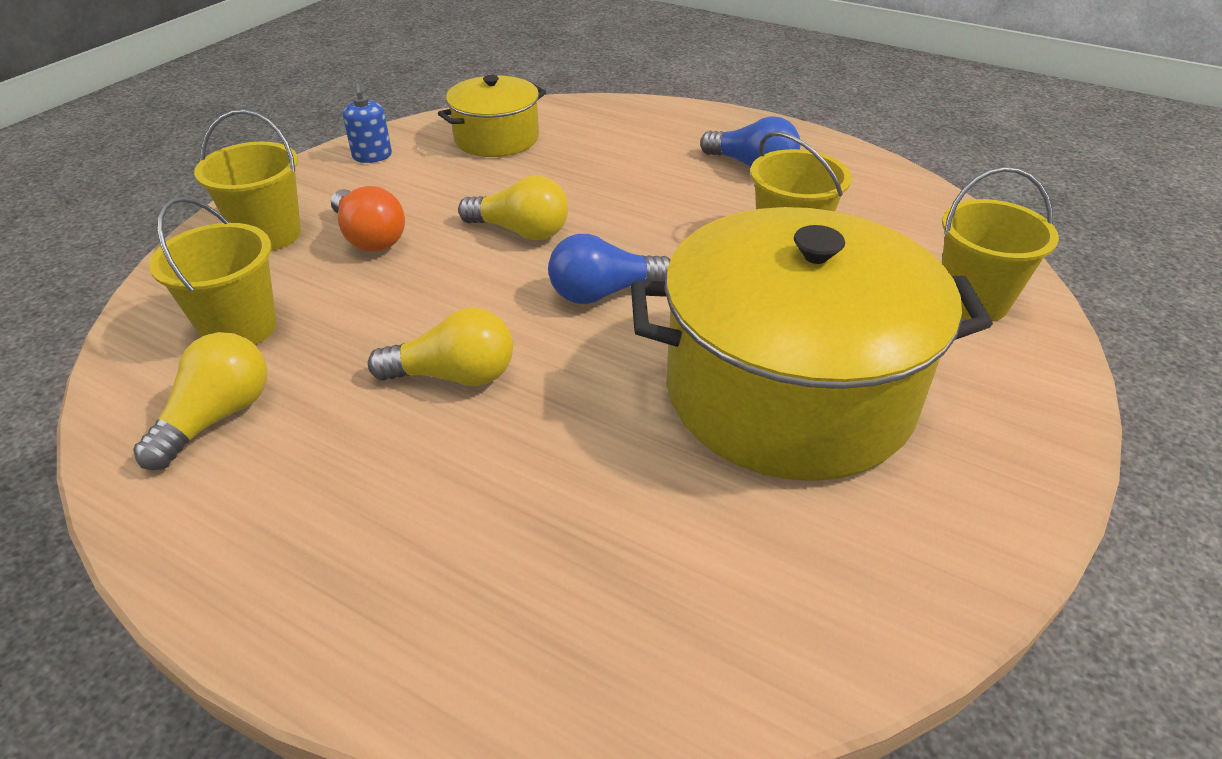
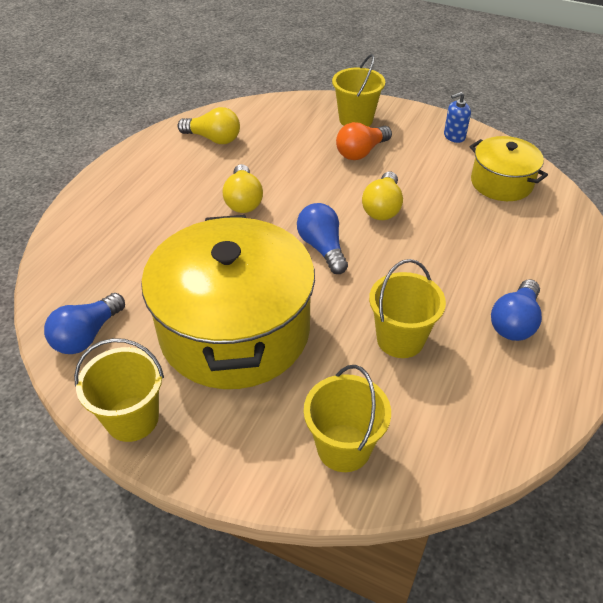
camera: 85 degrees right, 5 degrees up
yellow bucket [149,197,276,345] -> yellow bucket moved to [74,338,164,442]
none -> blue light bulb [44,293,125,354]

